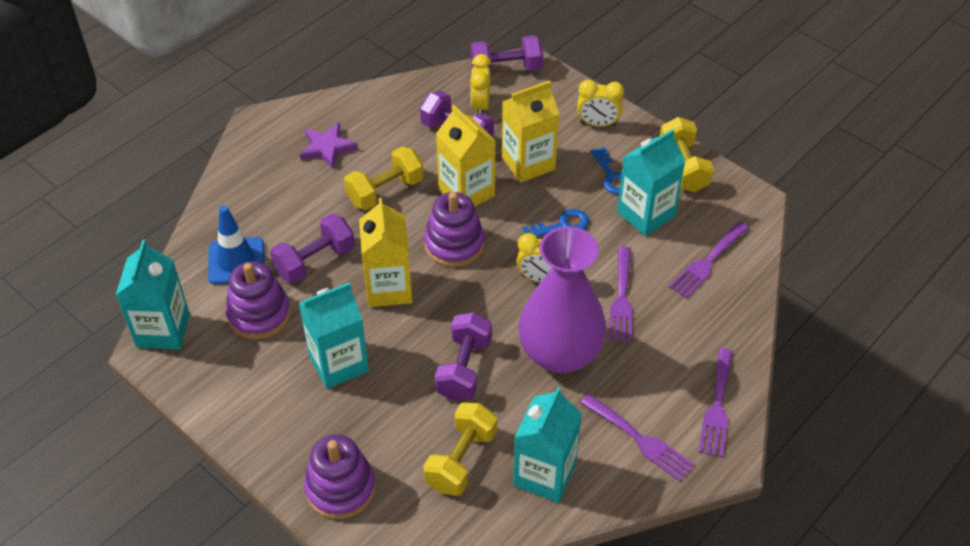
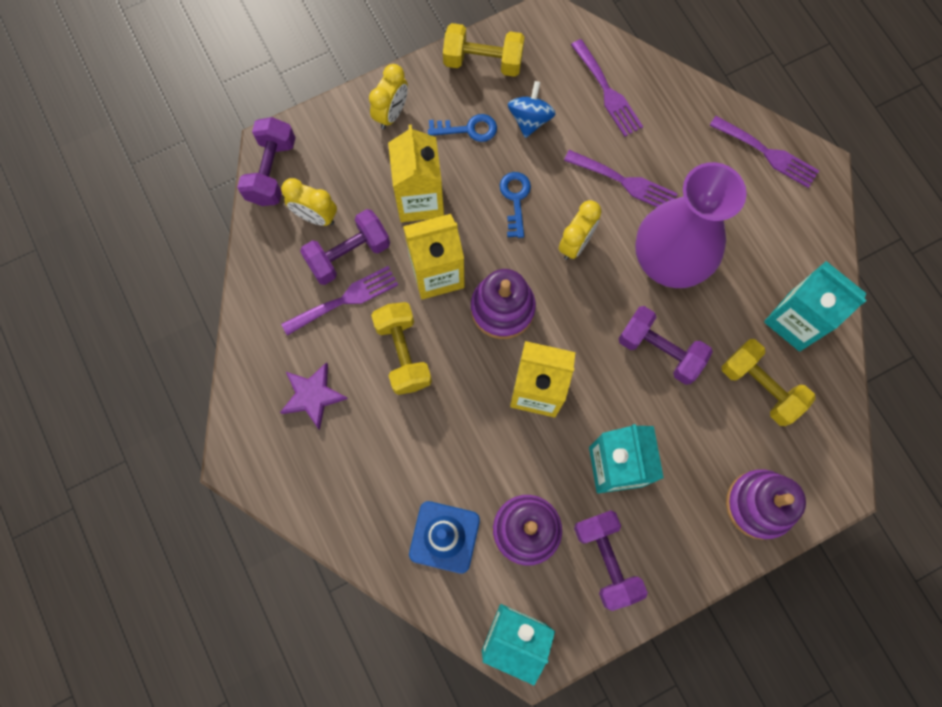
camera: 70 degrees left, 25 degrees up
purple dumbbell [270,214,355,284] -> purple dumbbell moved to [574,510,648,611]
purple fork [581,394,695,481] -> purple fork moved to [281,266,398,336]
turquoise carton [617,129,686,236] -> blue spinning top [508,81,555,138]

